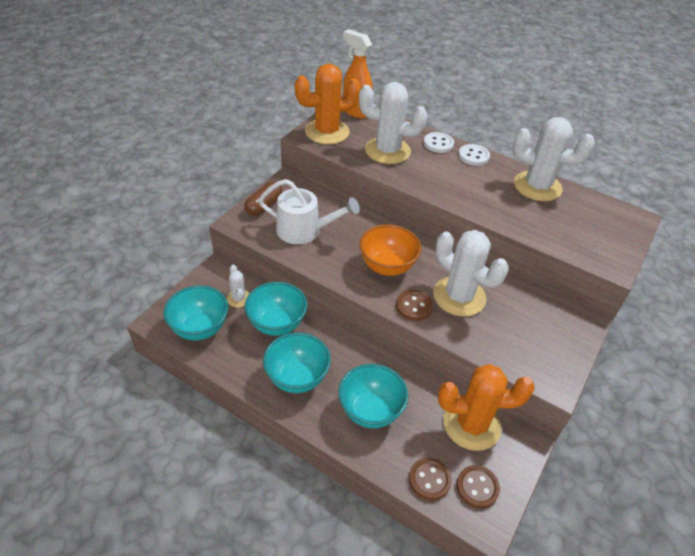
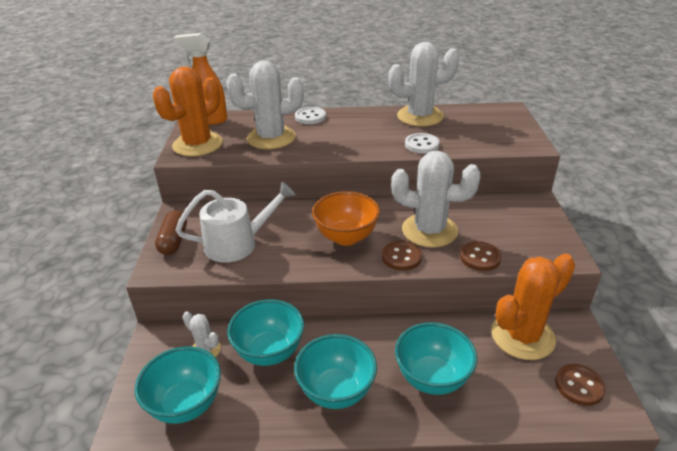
camera: 30 degrees left, 10 degrees down
brown button [409,458,452,501] -> brown button moved to [460,241,501,271]
white button [458,144,490,166] -> white button moved to [405,133,440,154]

